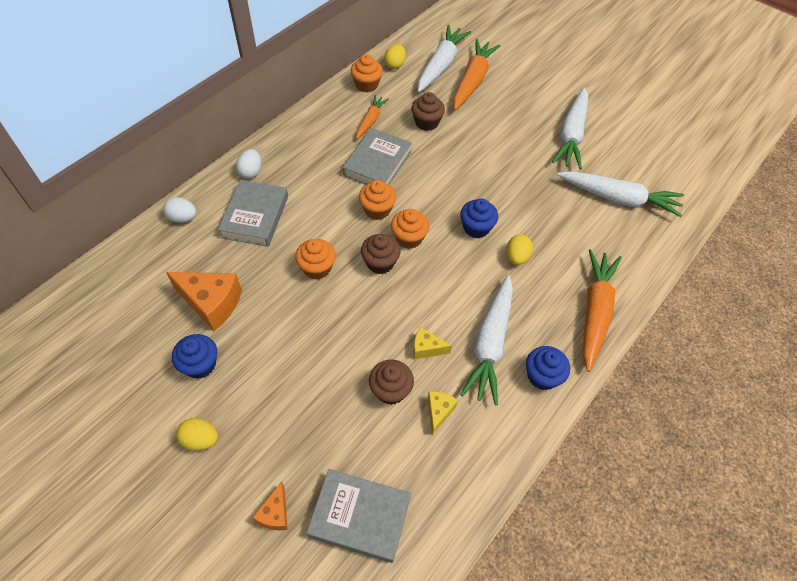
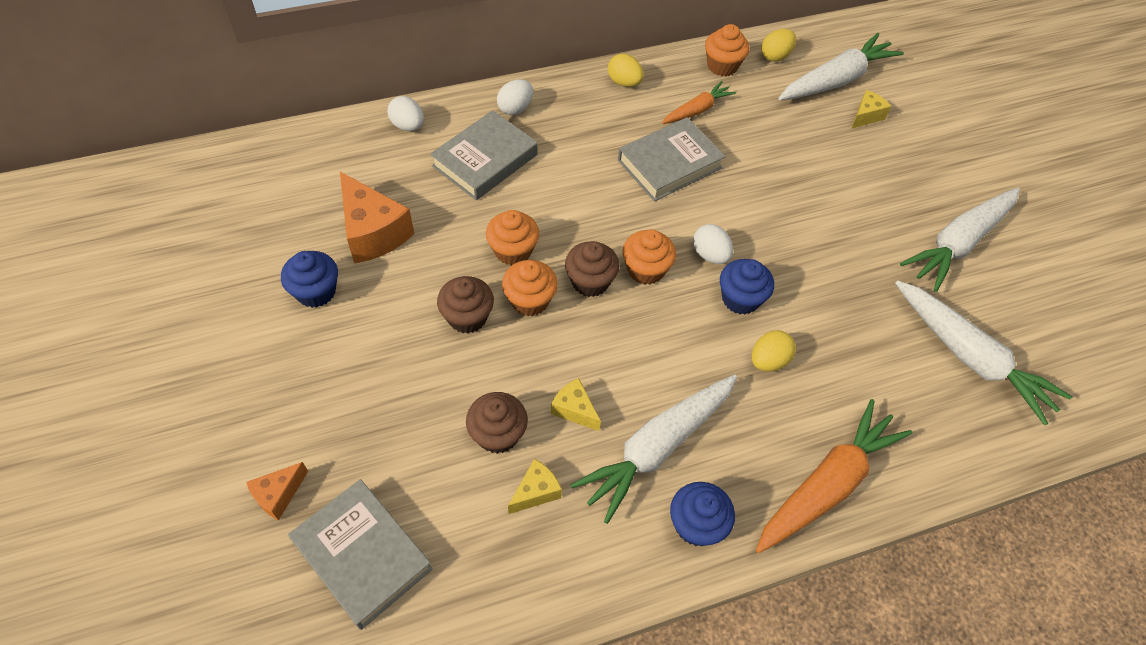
camera: 30 degrees right, 0 degrees up
yellow egg [176,418,218,451] -> yellow egg moved to [608,54,644,87]
orange cupcake [359,180,396,220] -> orange cupcake moved to [502,260,558,316]
brown cupcake [411,92,445,131] -> brown cupcake moved to [437,276,494,333]
orange carrot [453,39,500,110] -> yellow cheese [851,90,892,129]
none -> white egg [693,224,733,264]

